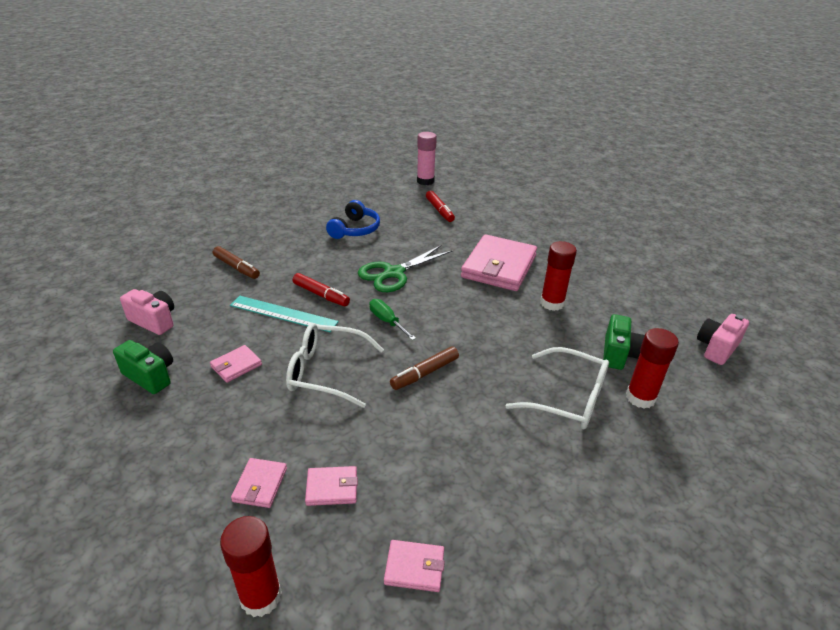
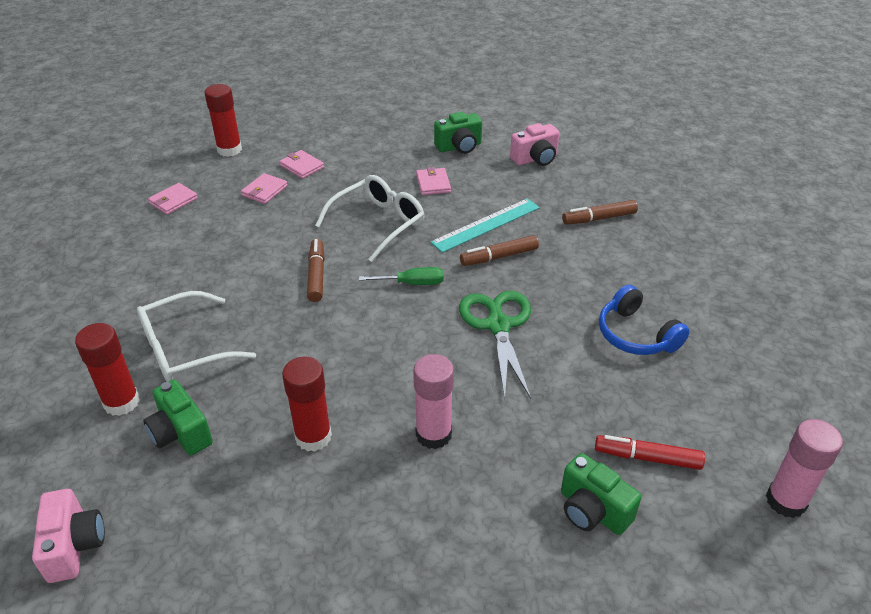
camera: 125 degrees right, 5 degrees up
red marker [293,273,350,306] -> brown marker [460,235,539,266]
pink wallet [461,234,537,291] -> pink glue stick [413,354,454,449]
none -> green camera [561,453,642,535]

